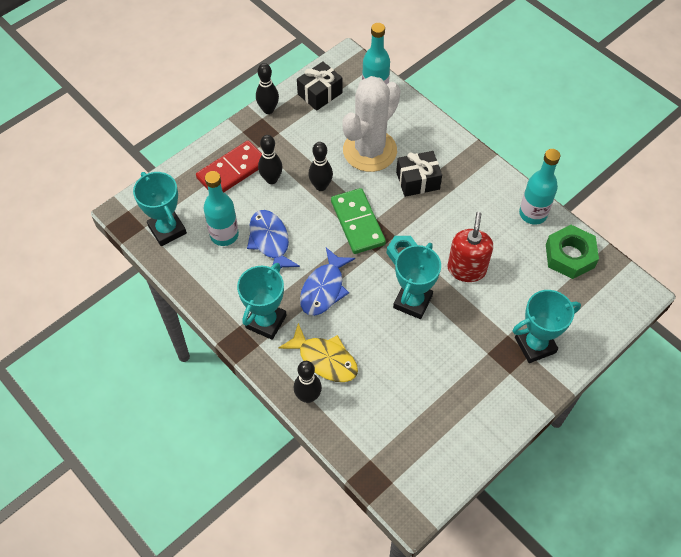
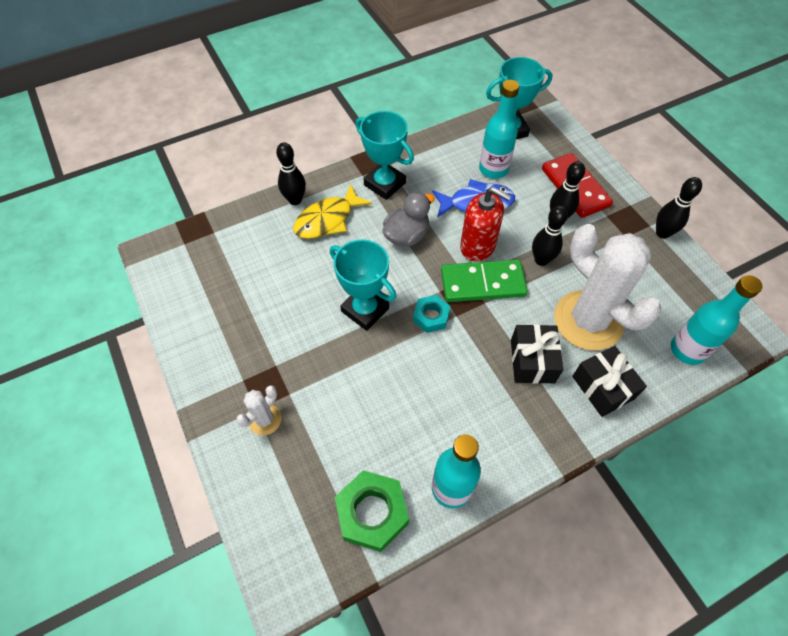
camera: 105 degrees right, 0 degrees up
black gift [297,61,342,111] -> black gift moved to [572,346,647,417]
blue fish [300,248,355,316] -> grey duck [382,192,435,247]
red soap dispenser [448,212,493,282] -> red soap dispenser moved to [460,187,511,262]
turquoise trophy [513,290,581,363] -> white cactus [236,385,281,435]

